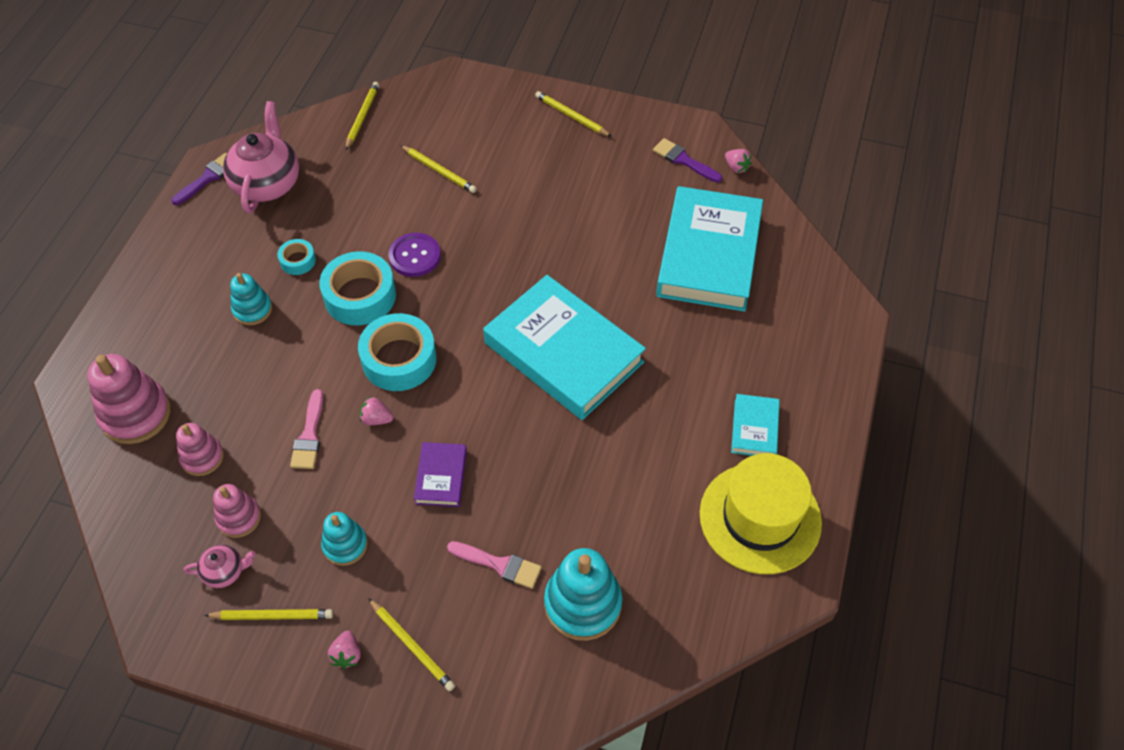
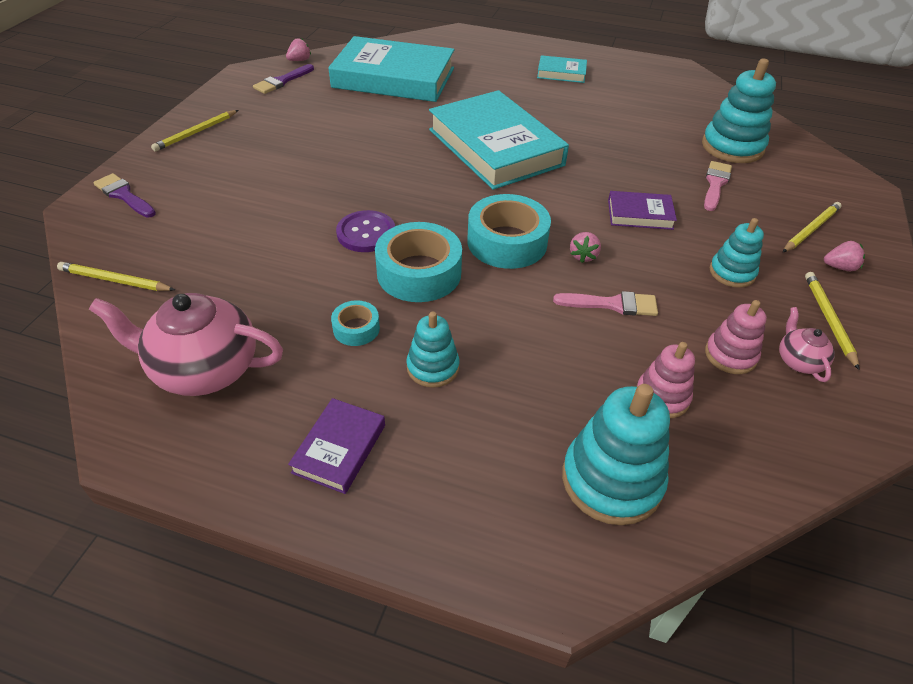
camera: 90 degrees left, 10 degrees down
pink stacking toy [87,354,171,444] -> turquoise stacking toy [562,384,670,525]
purple brush [172,153,227,205] -> purple brush moved to [93,173,156,218]
yellow pencil [400,145,477,193] -> none
turquoise book [483,275,646,420] -> turquoise book turned 75 degrees counterclockwise [429,90,569,190]
yellow hat [700,453,822,574] -> none
none -> purple book [288,398,385,494]

